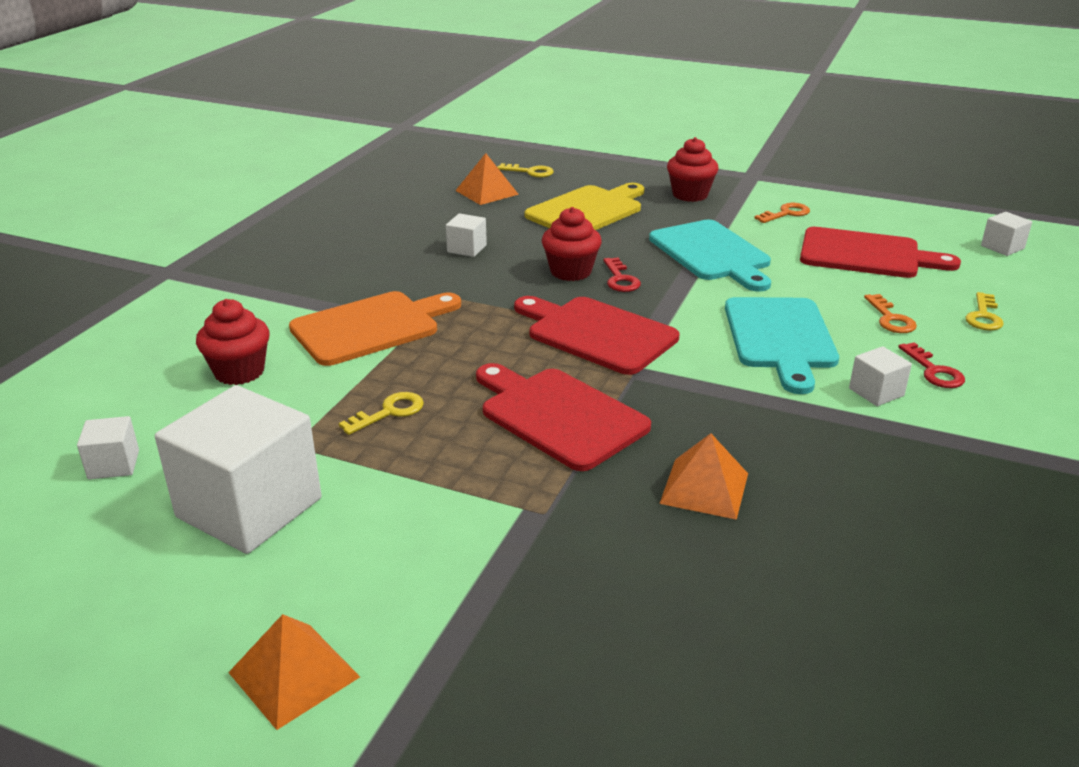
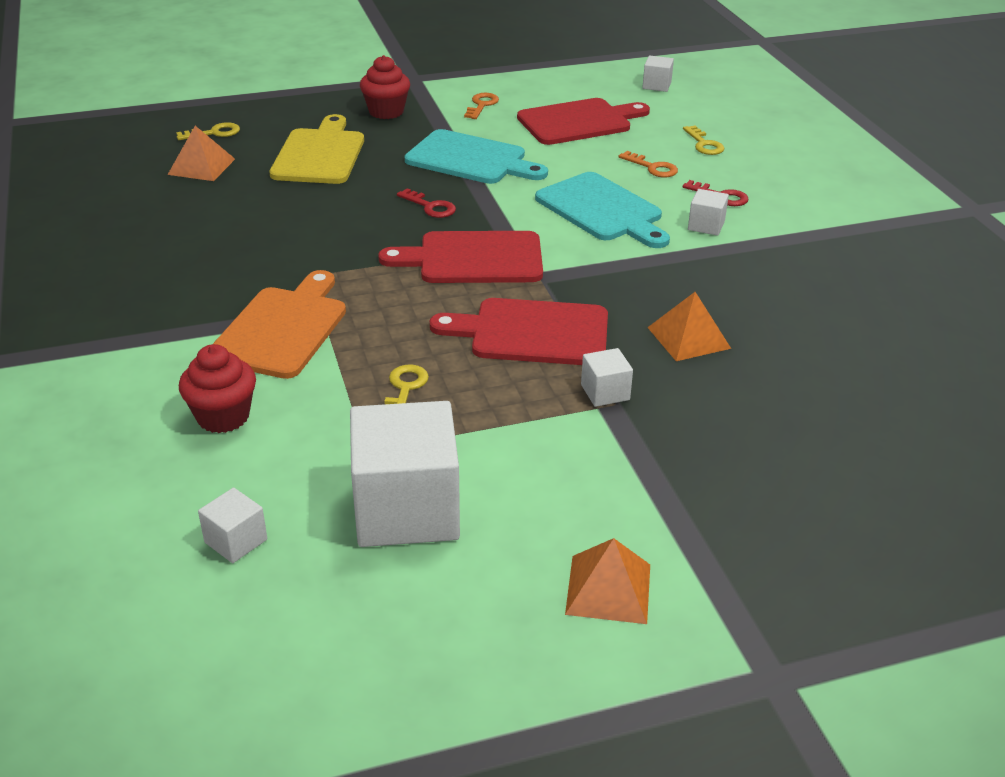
camera: 40 degrees left, 5 degrees up
white cube [446,213,487,257] -> white cube moved to [581,348,633,407]
red cupcake [542,207,602,281] -> none

